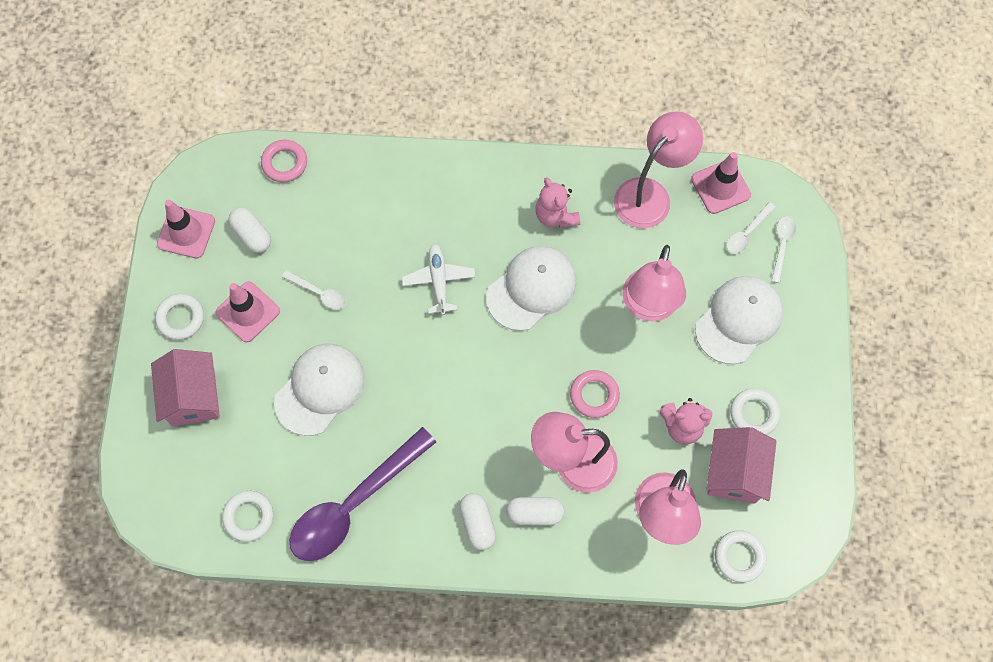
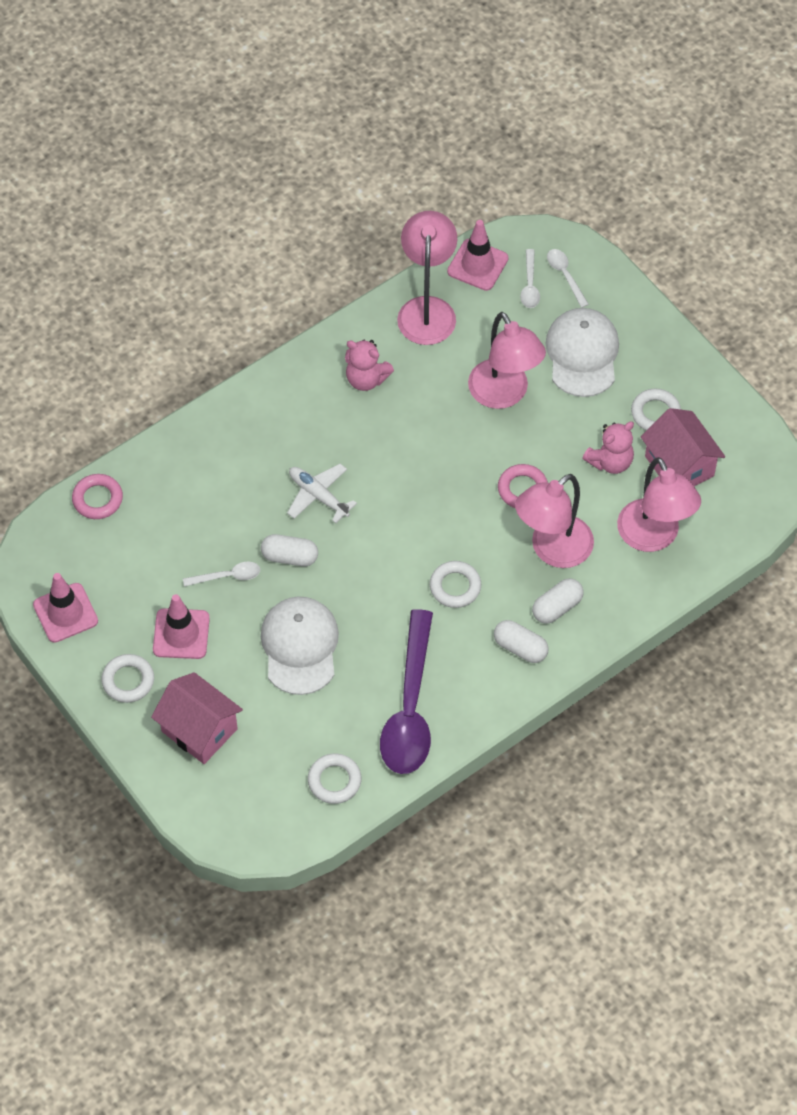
camera: 40 degrees left, 10 degrees down
white capsule [228,207,271,253] -> white capsule moved to [261,534,318,566]
white cap [486,246,577,331] -> none
white ring [715,530,767,583] -> white ring moved to [430,561,481,608]

